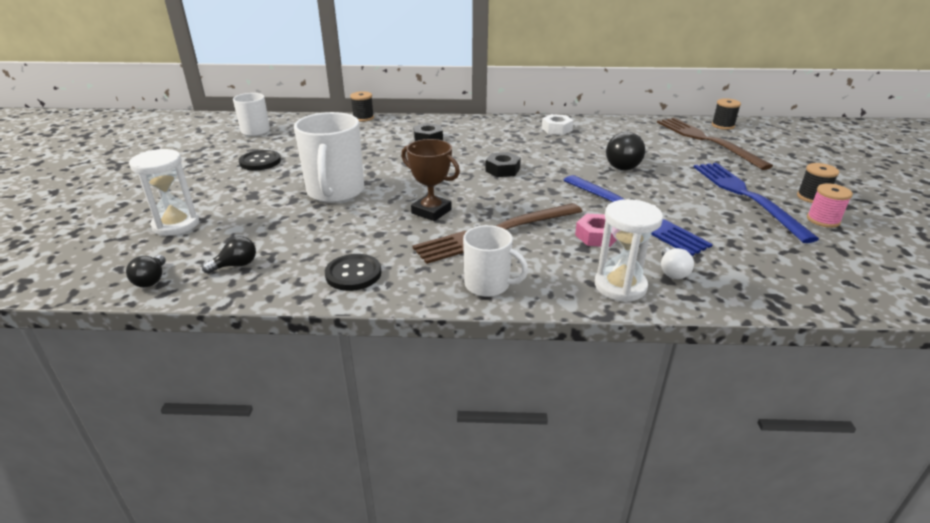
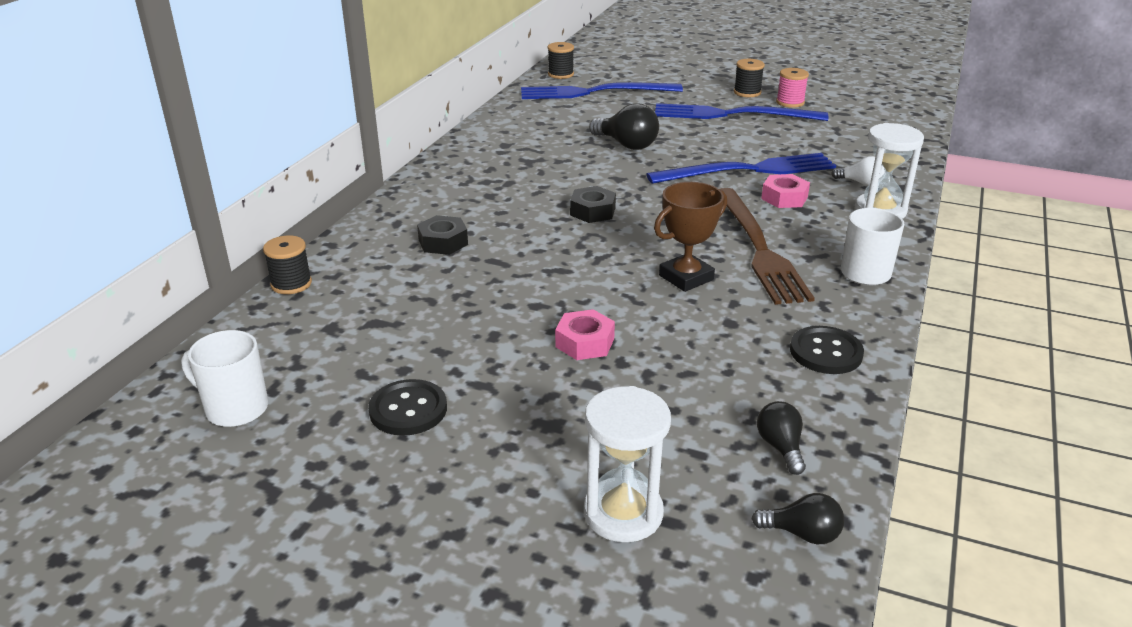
camera: 70 degrees left, 0 degrees up
white mug [294,112,364,203] -> pink nut [555,309,615,360]
white nut [542,114,573,135] -> none
brown fork [657,118,773,170] -> blue fork [521,82,683,99]

